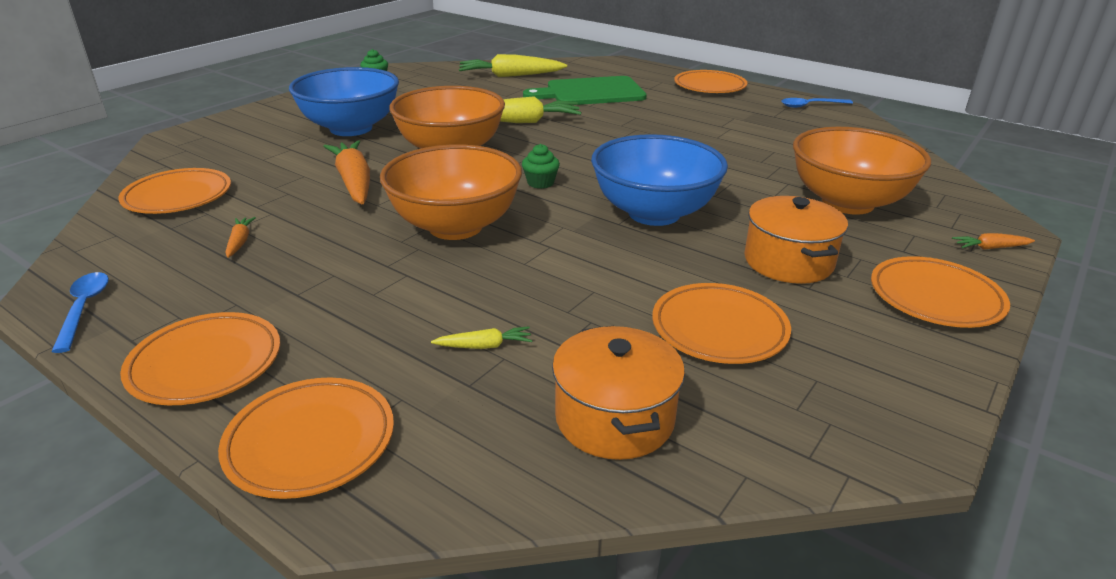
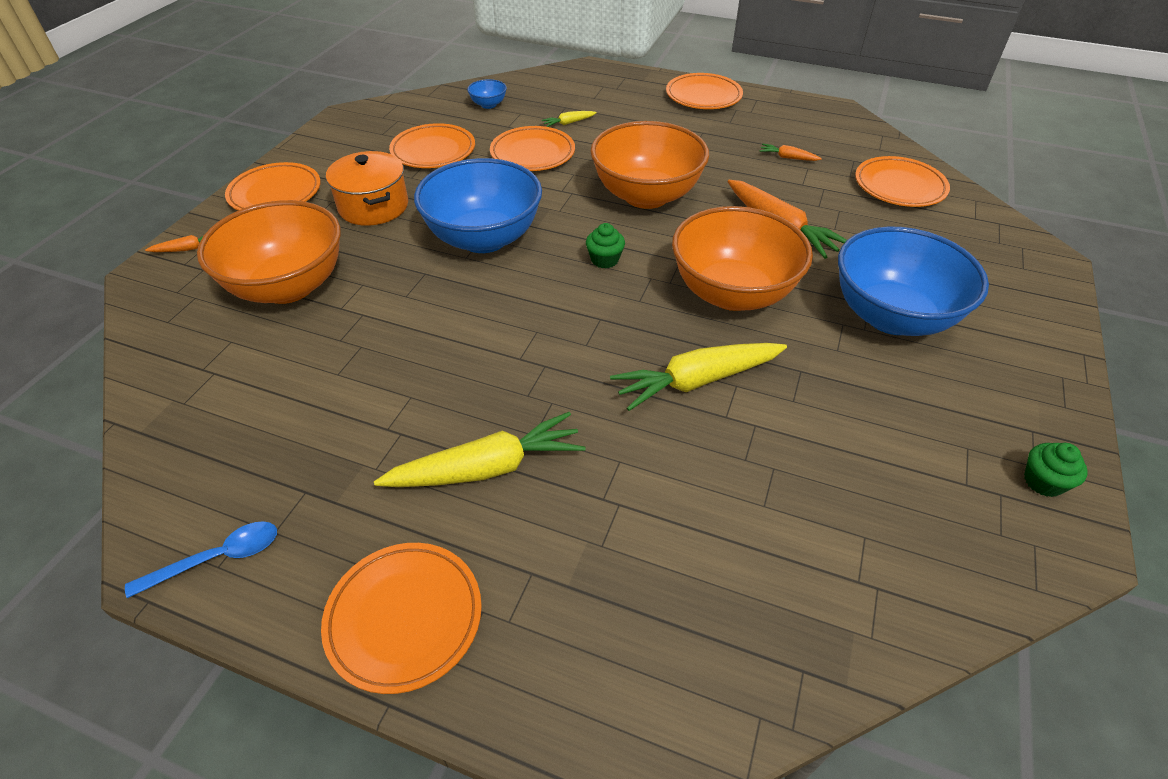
camera: 165 degrees right, 15 degrees up
blue spoon [51,272,109,353] -> none
orange plate [218,378,394,499] -> orange plate moved to [490,126,575,171]
orange carrot [225,217,256,258] -> orange carrot turned 135 degrees clockwise [759,144,822,161]
yellow carrot [459,54,567,77] -> yellow carrot moved to [374,412,586,487]
green cutting board [523,76,647,105] -> none
orange pot [552,326,685,460] -> blue bowl [467,79,507,109]

